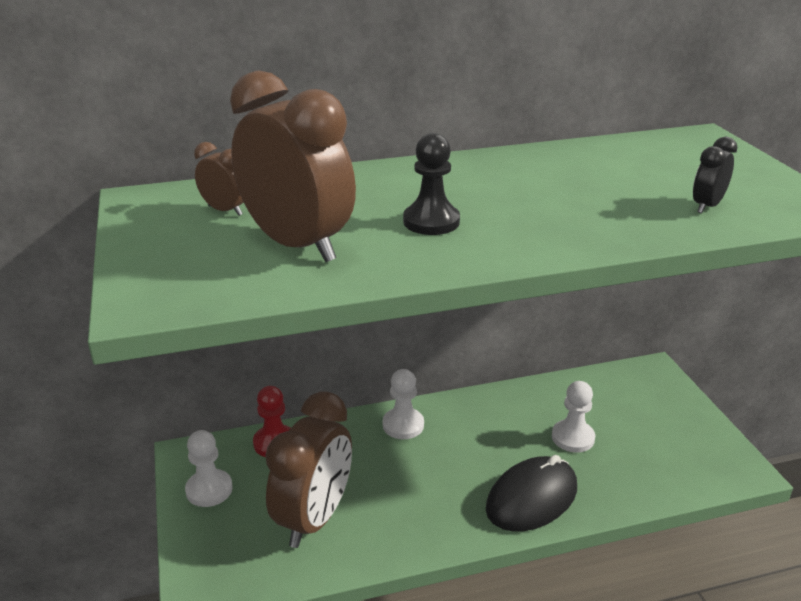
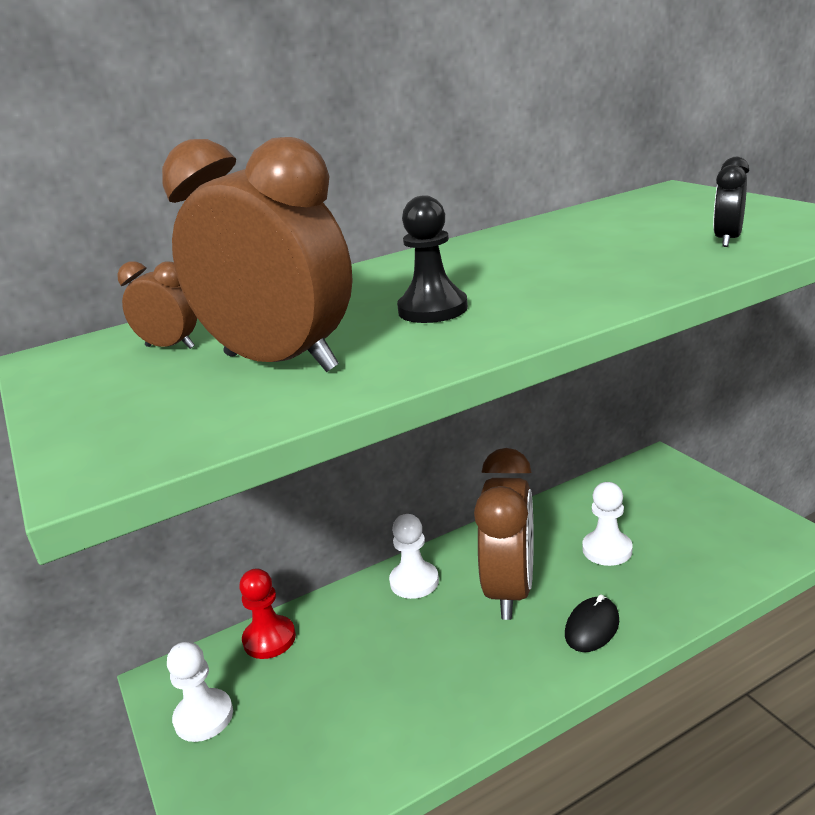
camera: 10 degrees left, 5 degrees down
brown clock [265,391,352,548] -> brown clock moved to [474,448,534,620]
black mouse [486,455,577,532] -> black mouse [565,594,619,652], size x0.57

